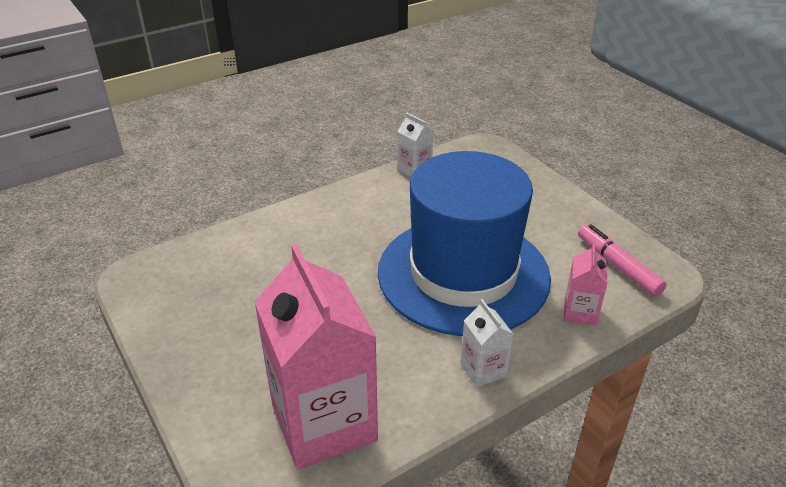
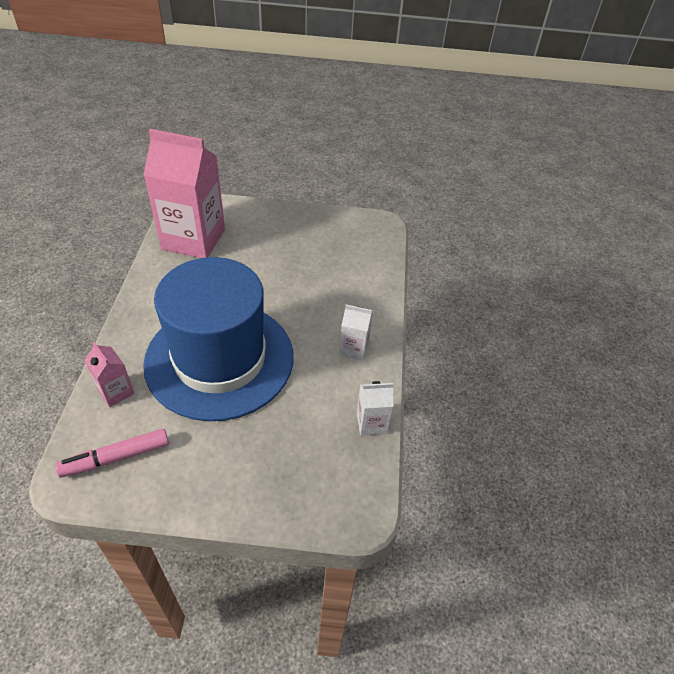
camera: 125 degrees right, 10 degrees up
white carton [460,299,513,387] -> white carton moved to [339,304,373,360]
pink marker [578,224,667,297] -> pink marker turned 150 degrees clockwise [55,429,169,478]

